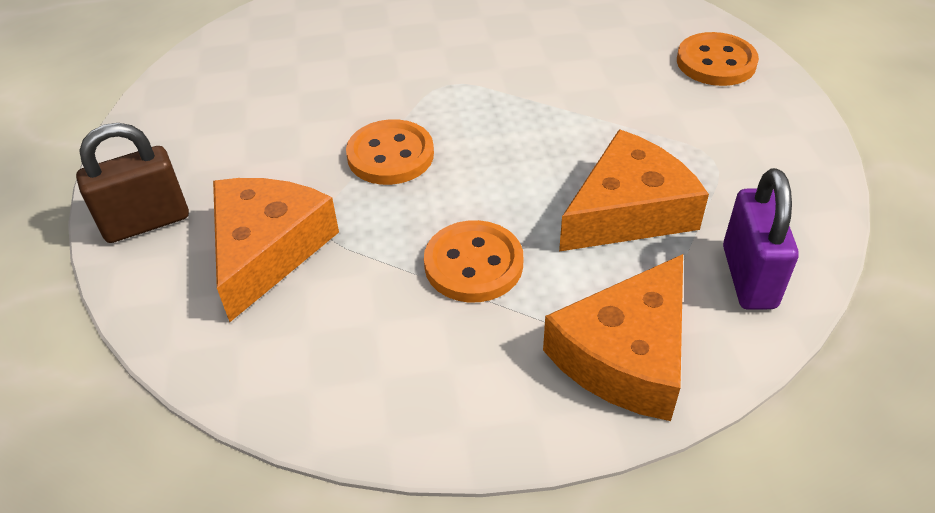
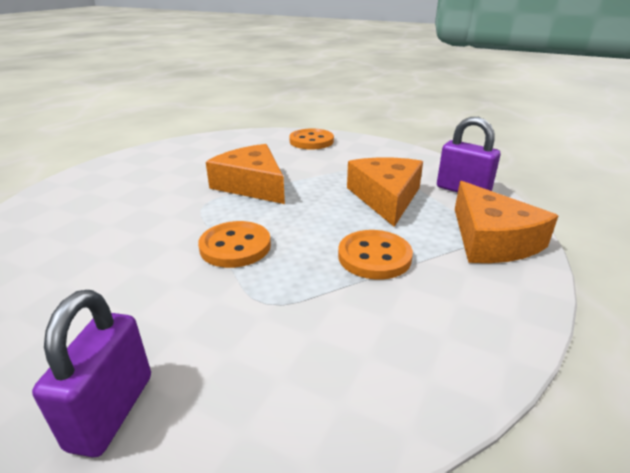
camera: 55 degrees left, 15 degrees down
brown padlock [76,123,189,243] -> purple padlock [32,290,151,458]
orange cheese [213,178,339,322] -> orange cheese moved to [206,144,285,204]

